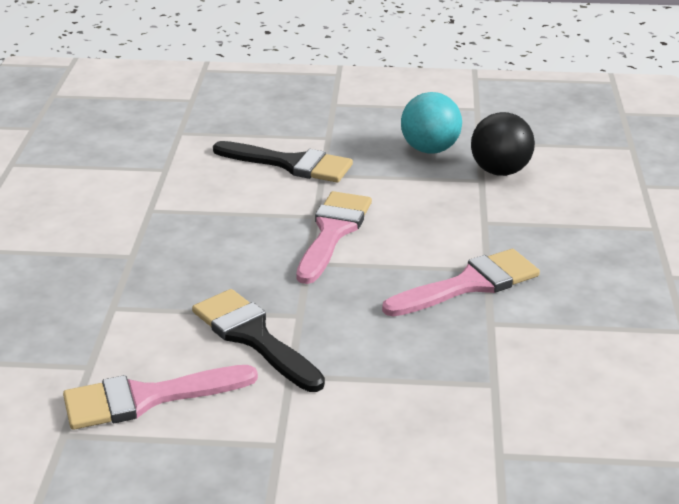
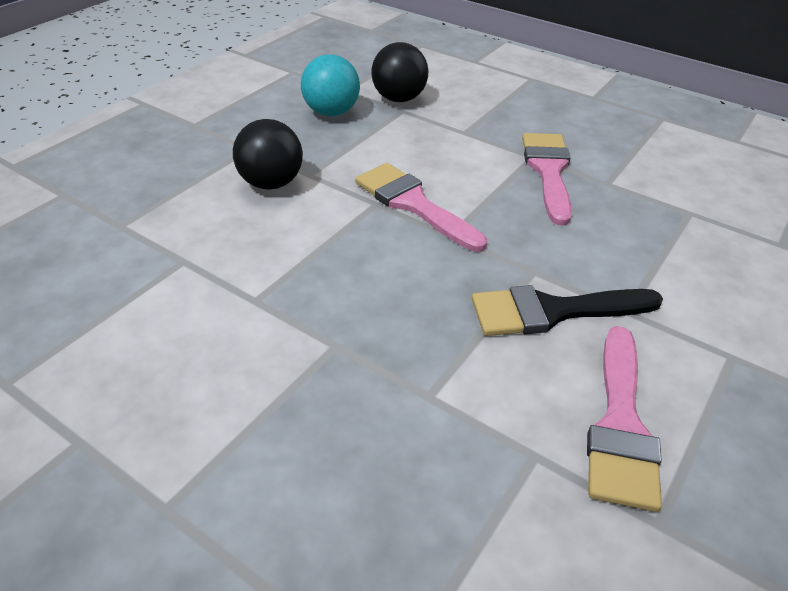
camera: 60 degrees left, 10 degrees up
black brush [213,141,353,182] -> black ball [233,119,303,190]

